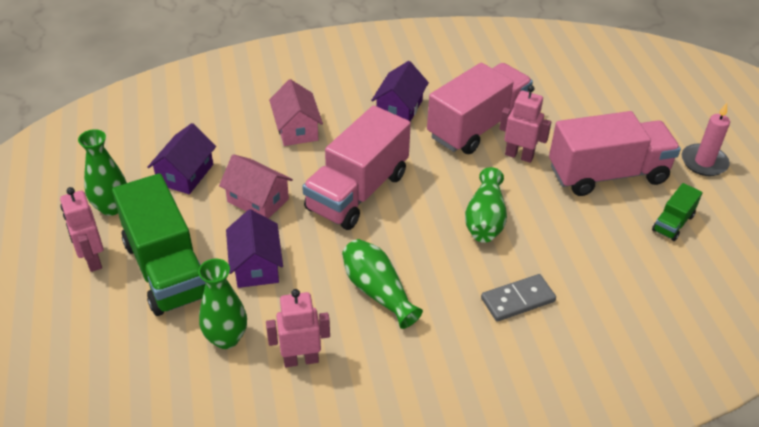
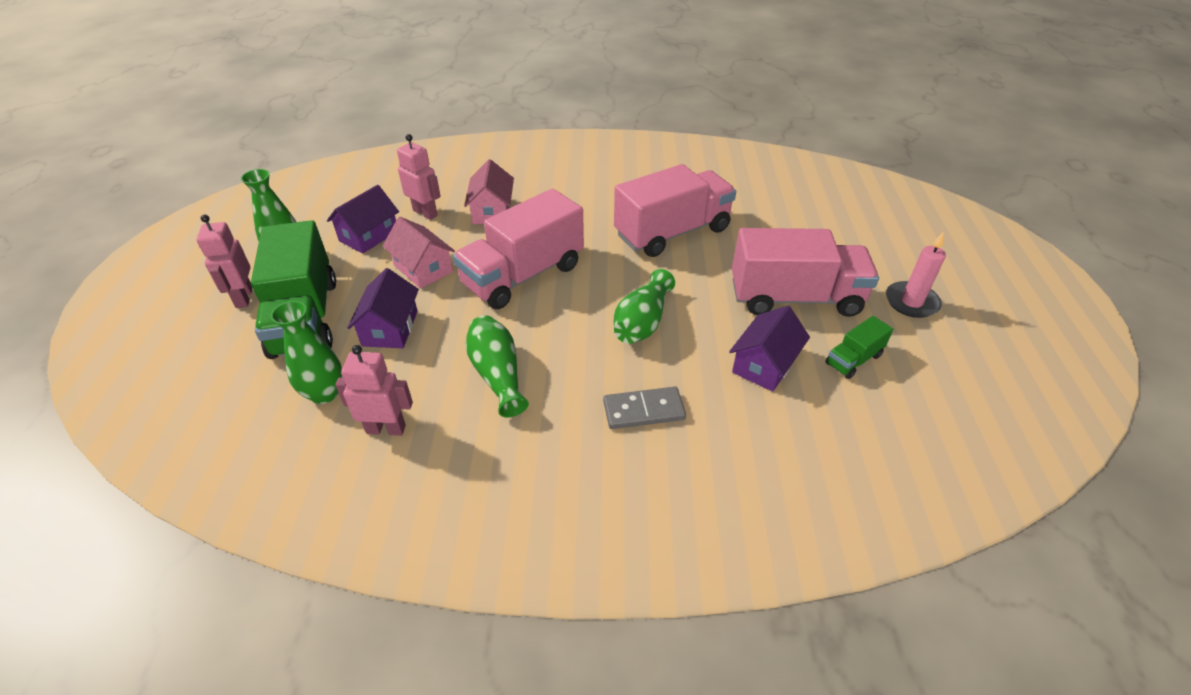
camera: 15 degrees right, 0 degrees up
purple house [371,61,429,122] -> purple house moved to [729,306,810,392]
pink robot [499,85,551,163] -> pink robot moved to [397,134,441,220]

